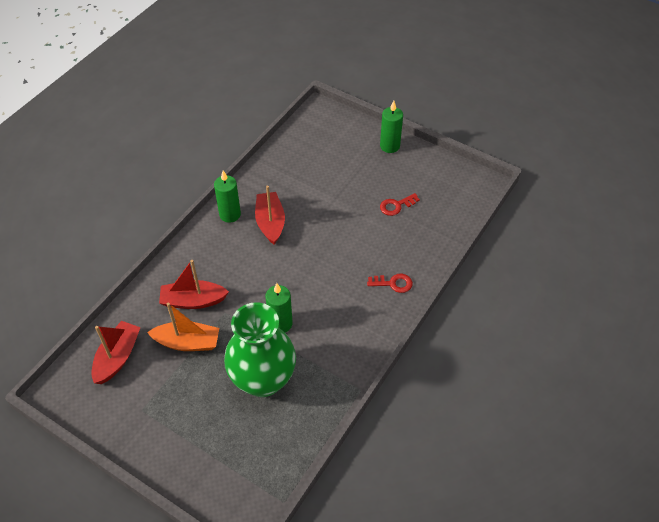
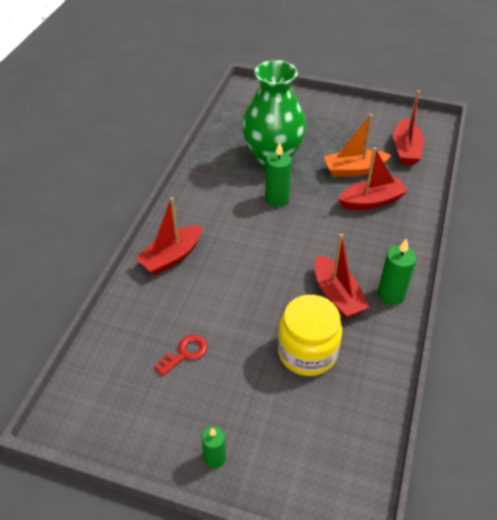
camera: 165 degrees right, 5 degrees down
red key [367,274,413,293] -> red boat [135,197,202,275]
green candle [380,101,403,153] -> green candle [202,427,226,469], size x0.66
none -> yellow jar [278,295,342,376]

